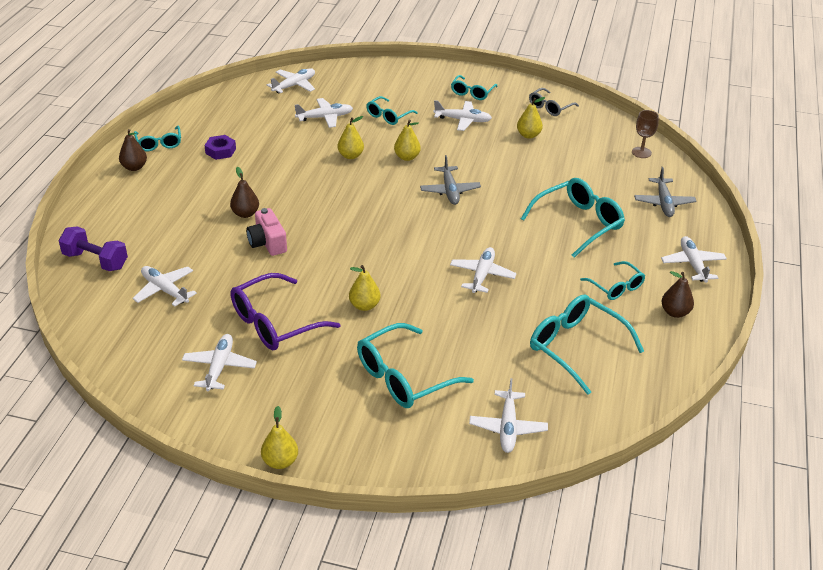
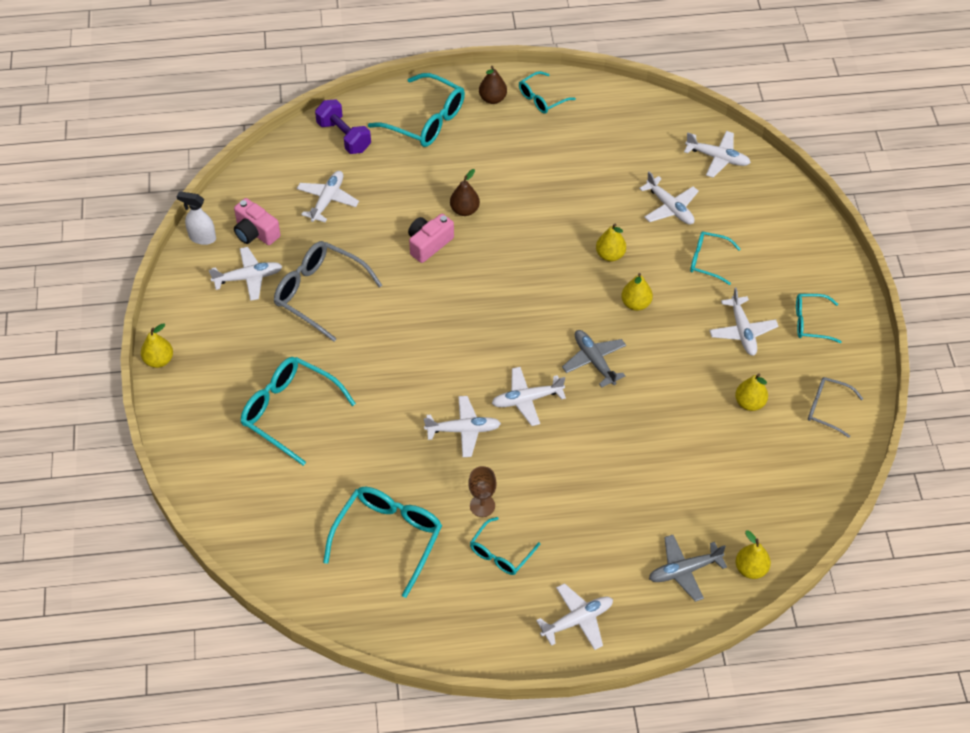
camera: 70 degrees right, 15 degrees up
purple dumbbell [58,226,128,271] -> purple dumbbell turned 45 degrees counterclockwise [315,99,371,154]
purple nut [204,135,236,160] -> none
purple glasses [230,273,341,350] -> grey glasses [274,241,382,342]
yellow pear [349,265,381,311] -> yellow pear moved to [736,530,771,579]
grey plane [420,155,481,205] -> grey plane turned 90 degrees clockwise [562,330,626,388]
white plane [469,378,548,453] -> white plane moved to [492,367,566,426]
turquoise glasses [521,178,625,258] -> turquoise glasses moved to [368,73,465,147]
brown goblet [632,110,659,158] -> brown goblet moved to [468,466,497,517]
brown pear [661,271,694,318] -> none
none -> white spray bottle [176,191,216,245]
none -> pink camera [234,198,281,245]

